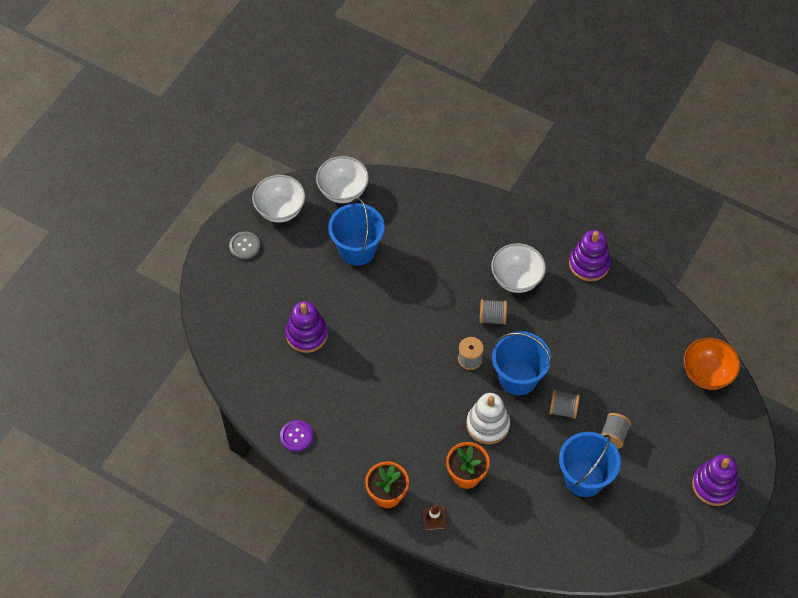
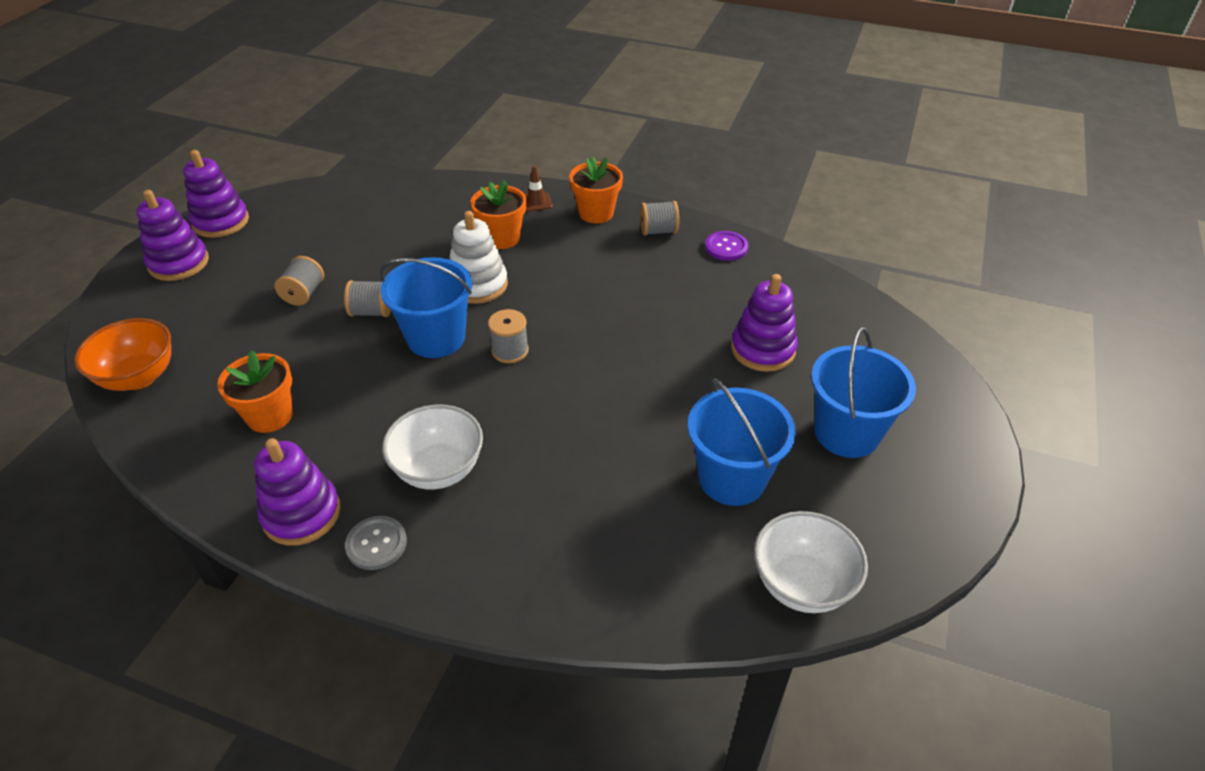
camera: 170 degrees right, 15 degrees down
grey button [229,231,260,259] -> grey button moved to [345,516,407,570]
white bowl [252,175,305,223] -> none
grey spool [480,300,507,325] -> grey spool moved to [640,201,679,236]
blue bucket [559,432,621,497] -> blue bucket moved to [811,328,916,458]
none -> purple stacking toy [183,150,249,238]
none -> orange flower pot [217,350,293,433]

